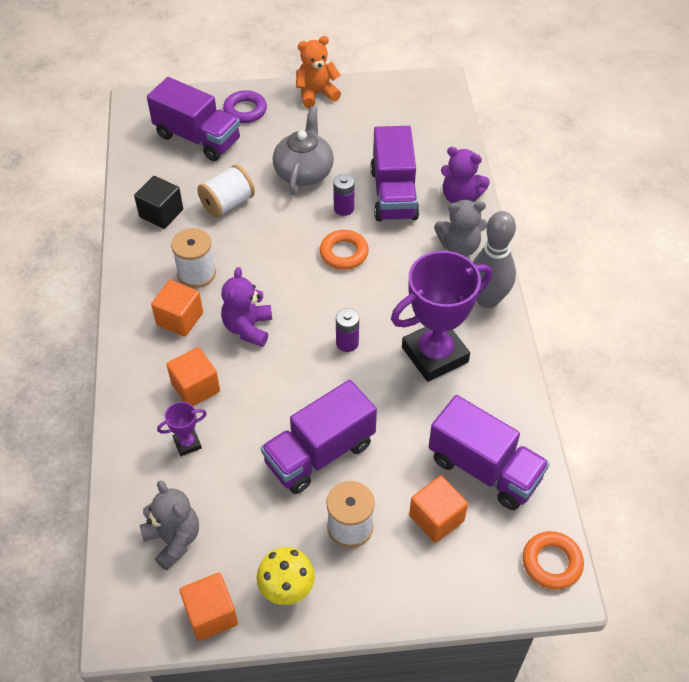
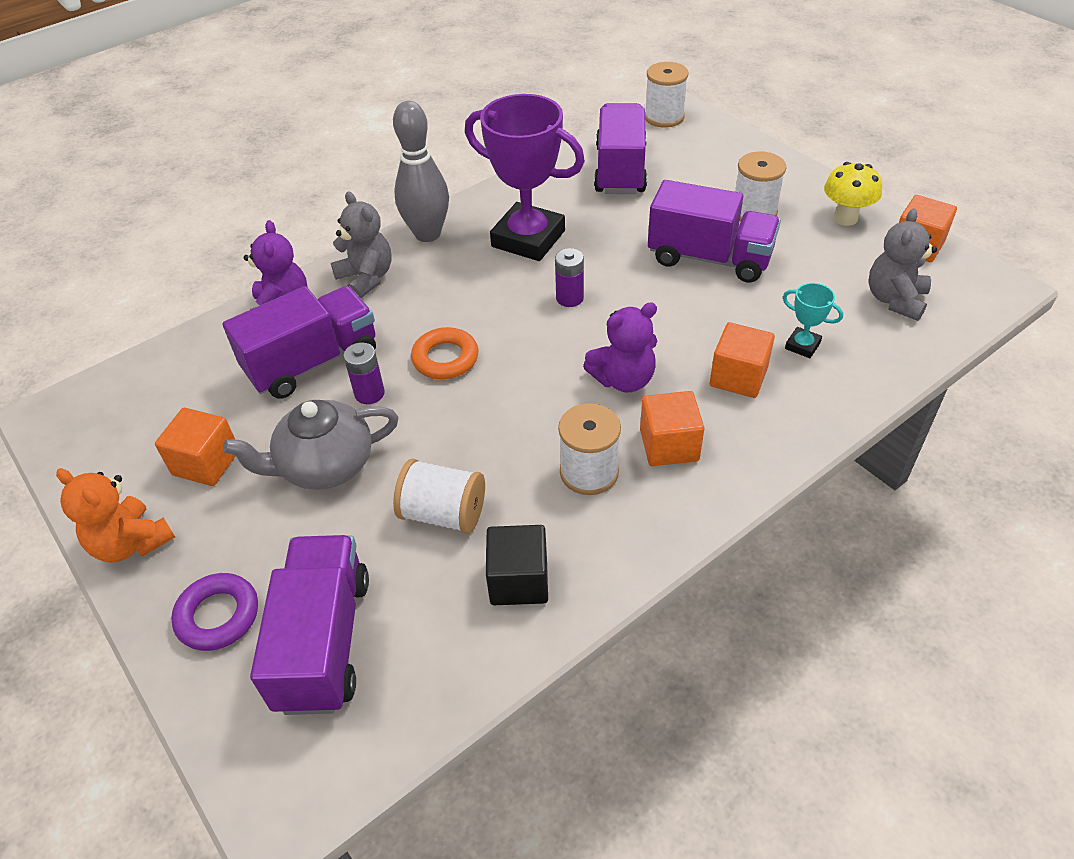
camera: 120 degrees left, 5 degrees down
purple trophy [157,402,207,456] -> turquoise trophy [783,283,843,358]
orange cube [409,476,468,543] -> orange cube moved to [155,408,235,486]
orange ring [523,531,584,590] -> white spool [645,62,688,128]

